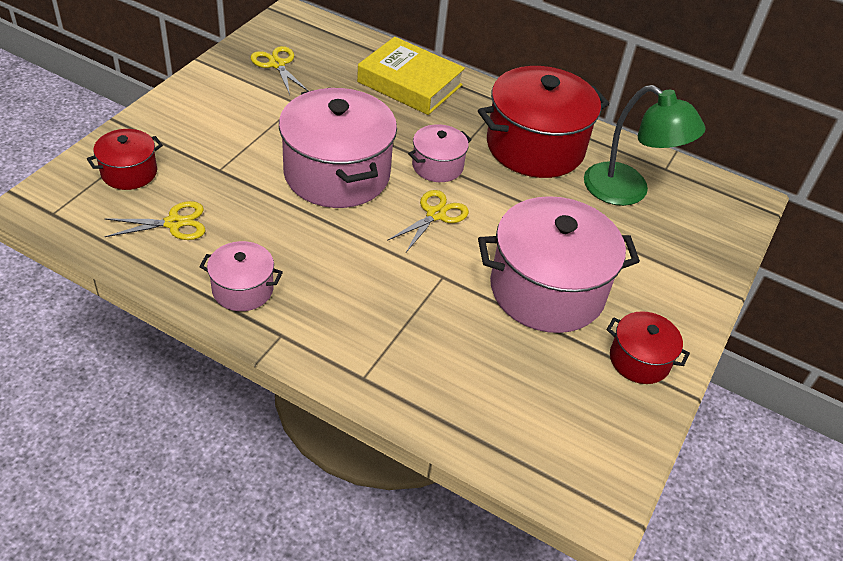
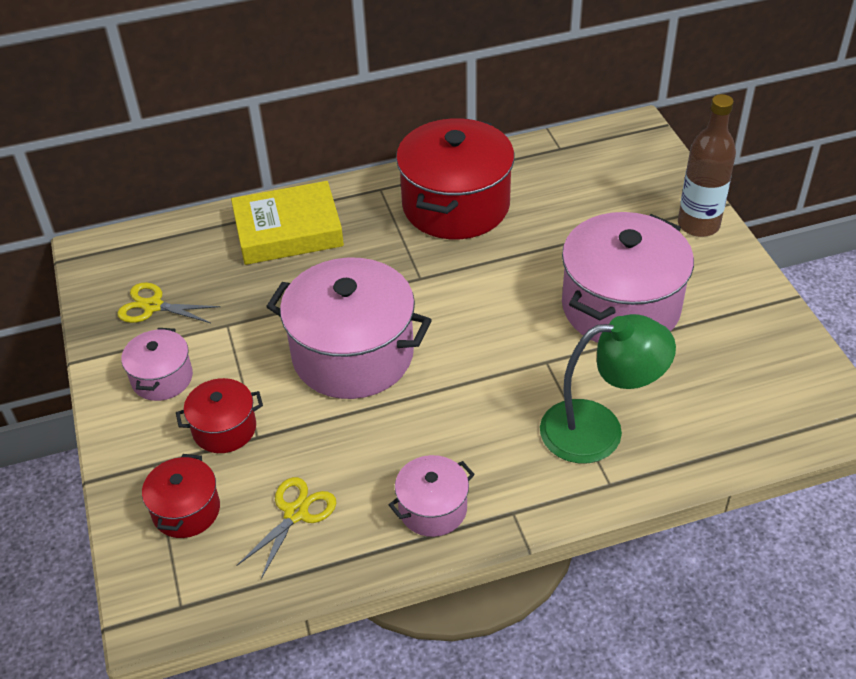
camera: 40 degrees left, 0 degrees up
yellow scissors [387,190,469,252] -> none
pink pot [408,124,472,182] -> pink pot moved to [121,328,193,401]
green lamp [584,85,706,206] -> green lamp moved to [540,314,676,463]
red pot [607,311,690,384] -> red pot moved to [176,378,263,453]
none -> brown bottle [678,94,736,237]

